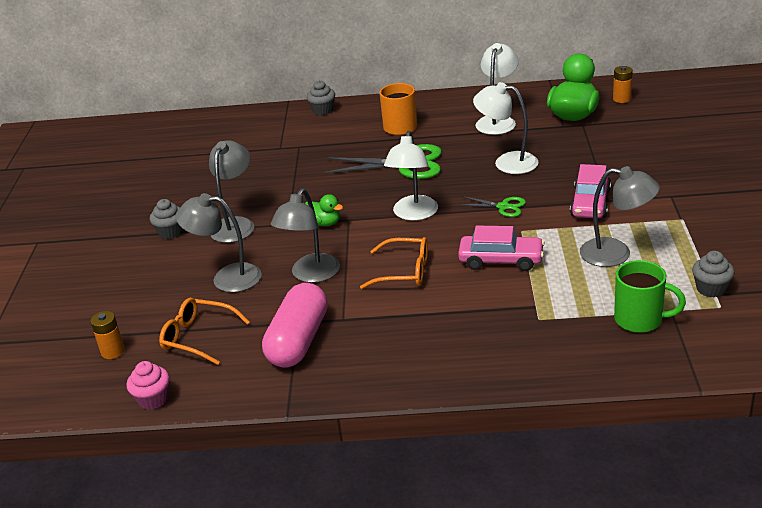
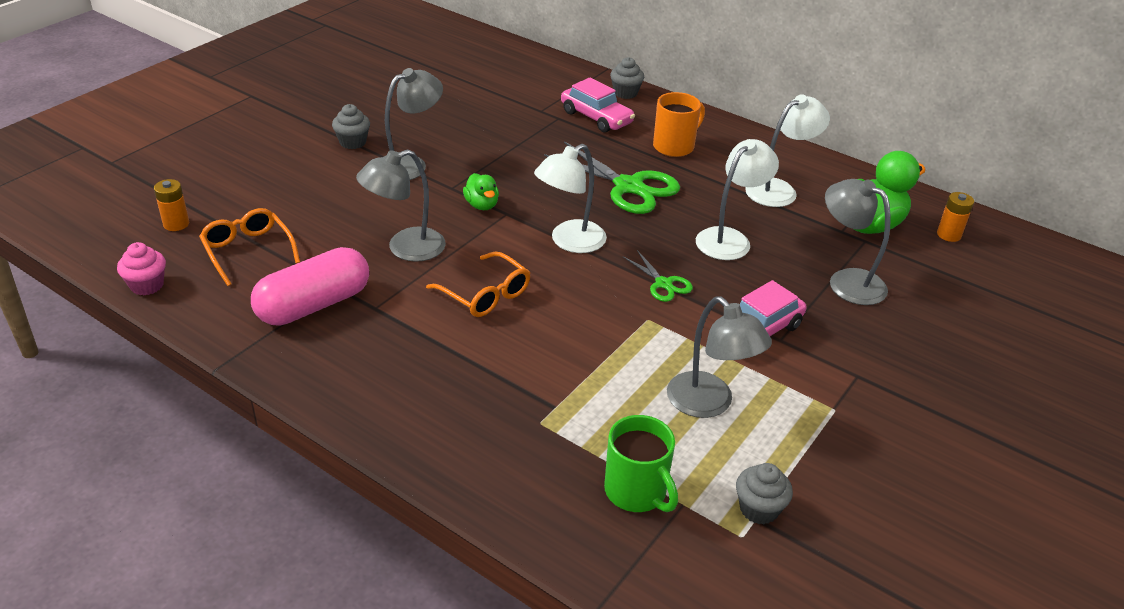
camera: 30 degrees right, 5 degrees up
grey lamp [176,193,262,292] -> grey lamp moved to [825,179,891,305]
pink car [458,226,545,271] -> pink car moved to [561,77,635,133]
white lamp [473,82,538,174] -> white lamp turned 75 degrees clockwise [696,139,779,260]

